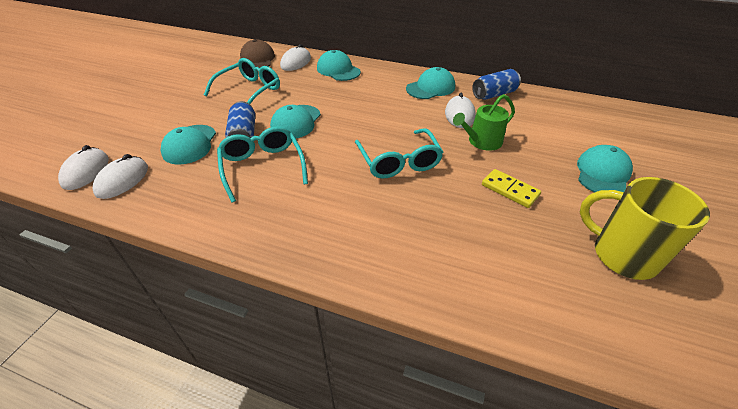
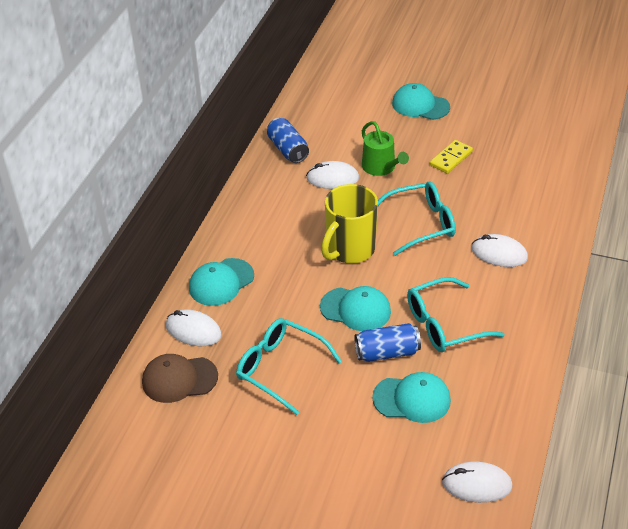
camera: 90 degrees left, 0 degrees up
white mouse [92,154,148,199] -> white mouse moved to [471,234,528,267]
turquoise cap [406,67,455,99] -> none
yellow mug [580,177,710,280] -> yellow mug moved to [321,184,378,263]

